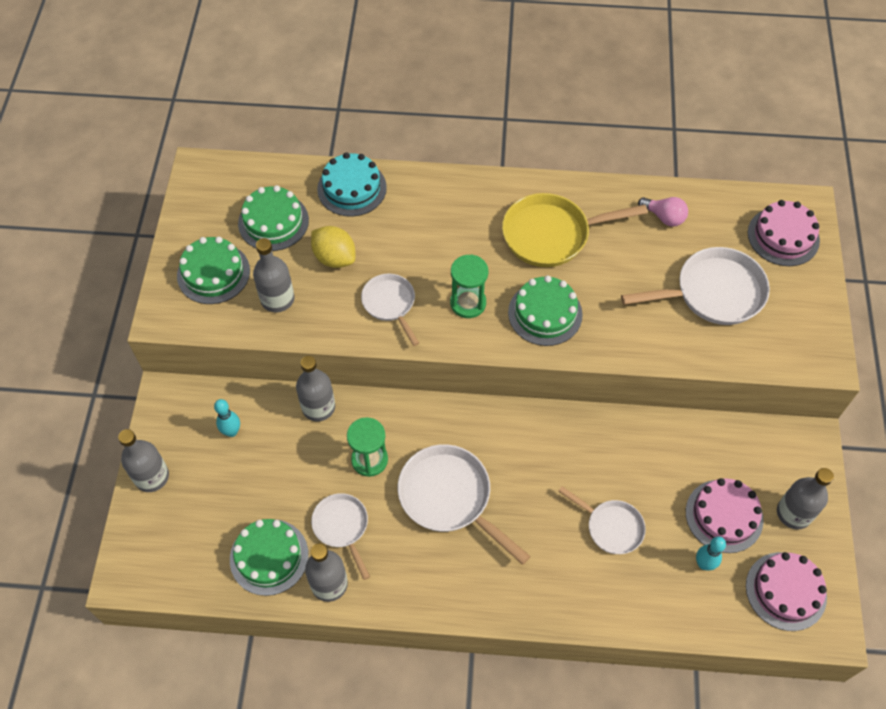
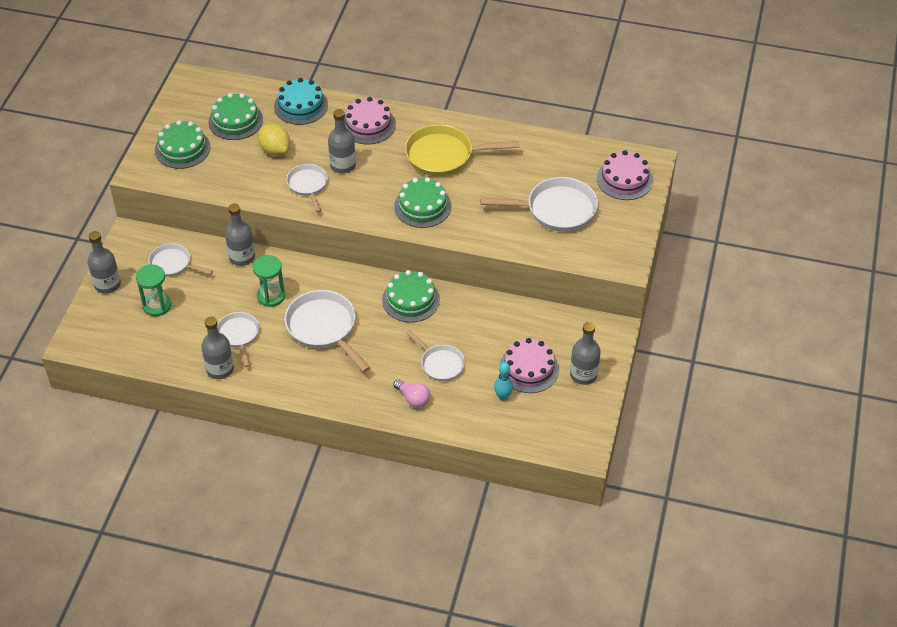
camera: 10 degrees right, 10 degrees down
turquoise bowling pin [214,399,240,437] -> white pan [148,243,213,277]
green cake [230,519,309,596] -> green cake moved to [382,270,440,323]
grey bottle [253,238,294,312] -> grey bottle moved to [328,109,356,174]
green hourglass [450,254,488,318] -> green hourglass moved to [136,264,171,316]
pink light bulb [638,197,688,226] -> pink light bulb moved to [393,380,430,408]
pink cake [746,552,827,631] -> pink cake moved to [344,97,396,144]

